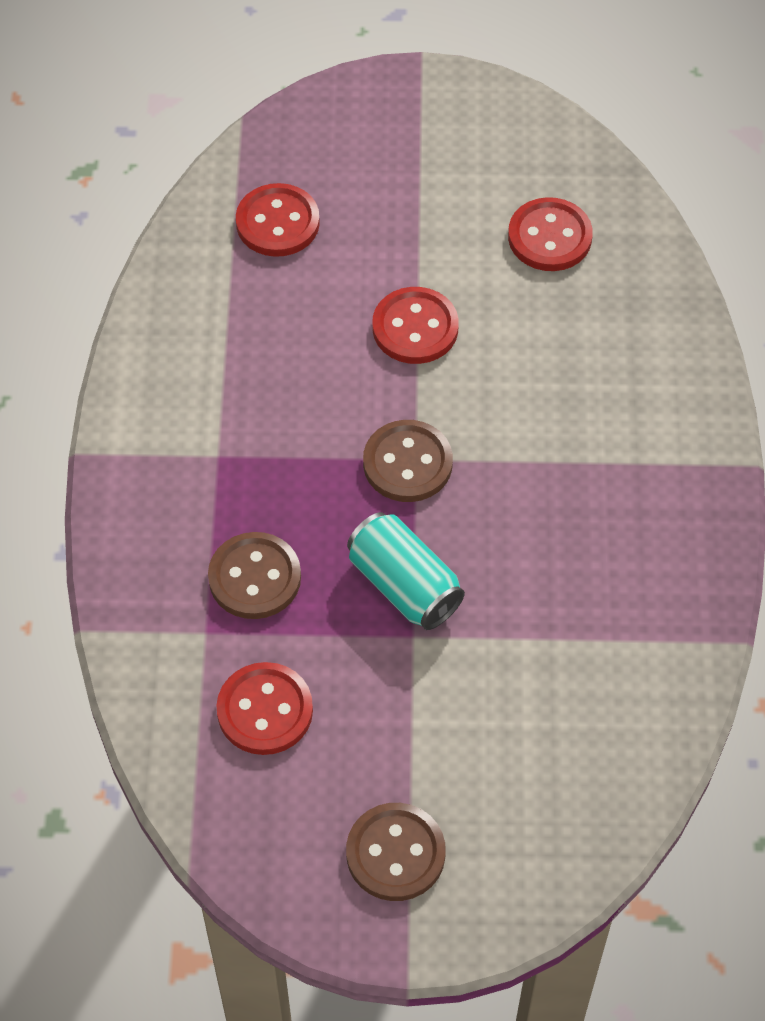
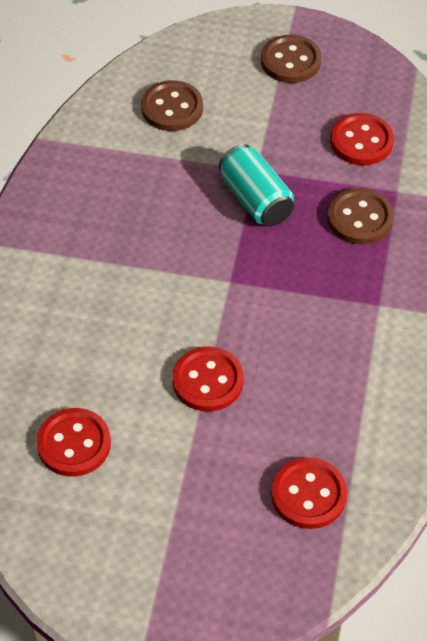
camera: 170 degrees left, 5 degrees down
brown button [363,420,453,502] -> brown button moved to [141,80,203,131]

